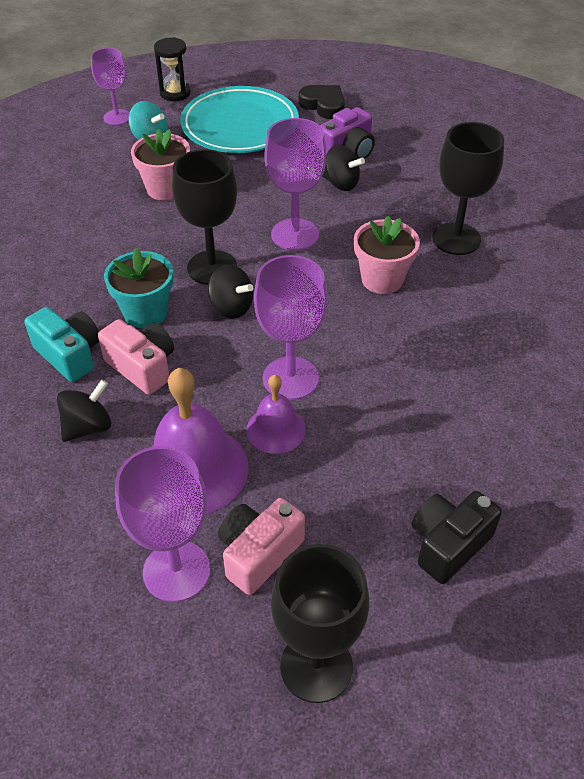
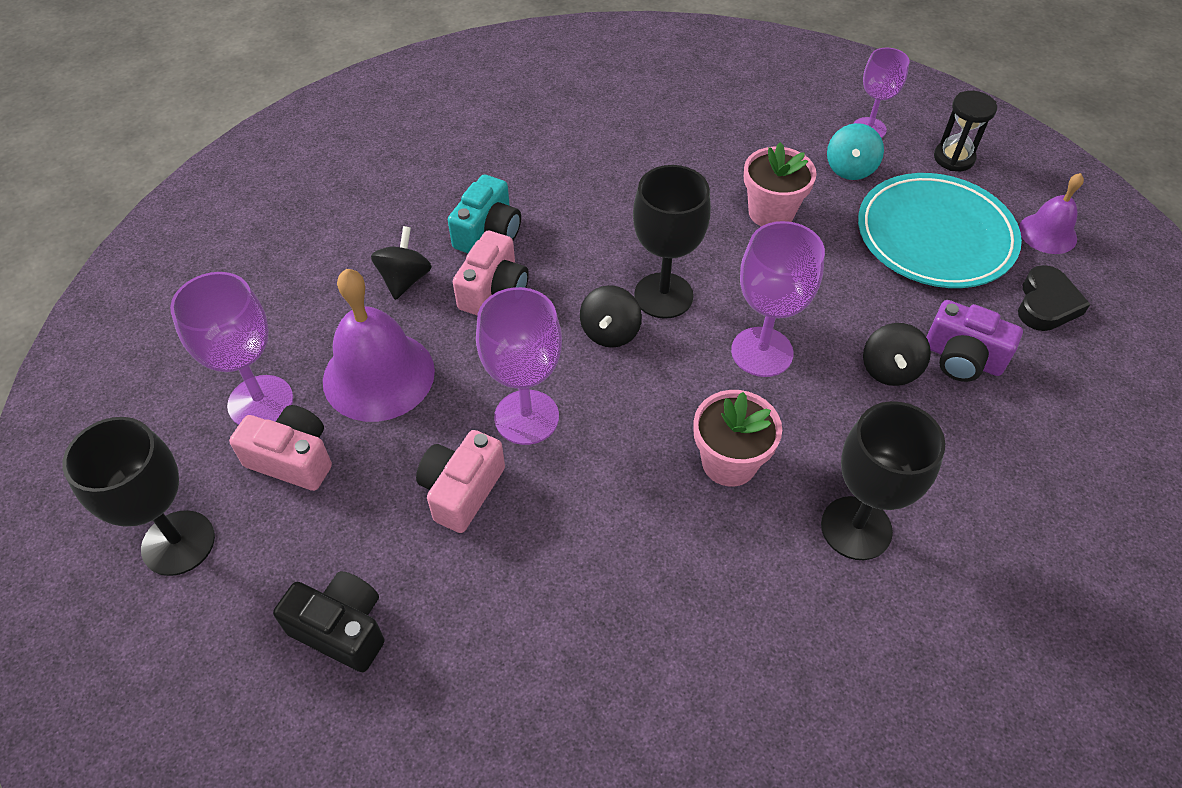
camera: 70 degrees right, 5 degrees up
black spinning top [57,380,111,442] -> black spinning top turned 105 degrees counterclockwise [371,226,432,300]
turquoise flower pot [104,248,173,328] -> none
purple bell [246,375,306,454] -> purple bell moved to [1019,173,1084,254]
none -> pink camera [416,430,505,533]

